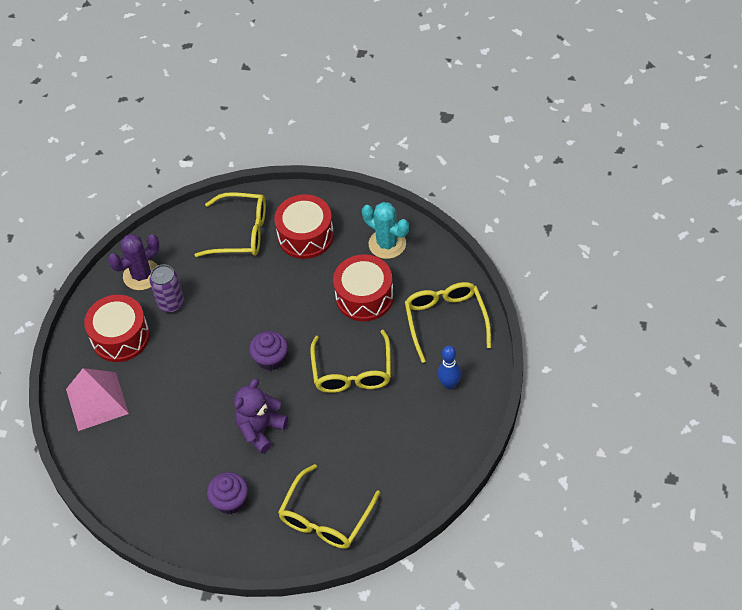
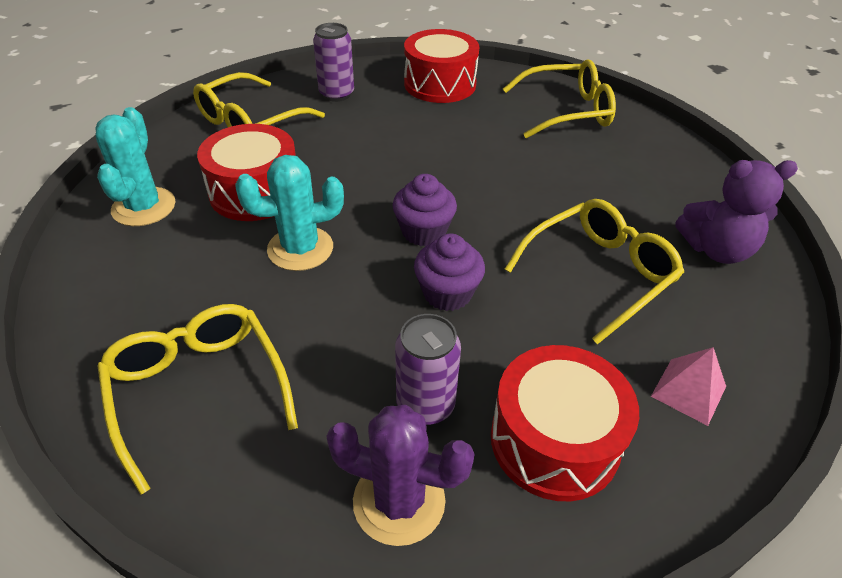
camera: 130 degrees left, 10 degrees down
pink pyramid [66,368,129,431] -> pink pyramid [651,347,726,426], size x0.55
purple cupcake [207,472,248,514] -> purple cupcake moved to [414,233,485,311]
purple teddy bear [234,378,288,454] -> purple teddy bear moved to [675,160,798,264]
red drum [274,194,334,259] -> red drum moved to [404,29,479,103]
yellow glasses [310,330,391,393] -> yellow glasses moved to [505,199,684,344]
blue bowling pin [438,346,461,390] -> purple can [313,23,354,102]
none -> turquoise cactus [235,155,344,271]

